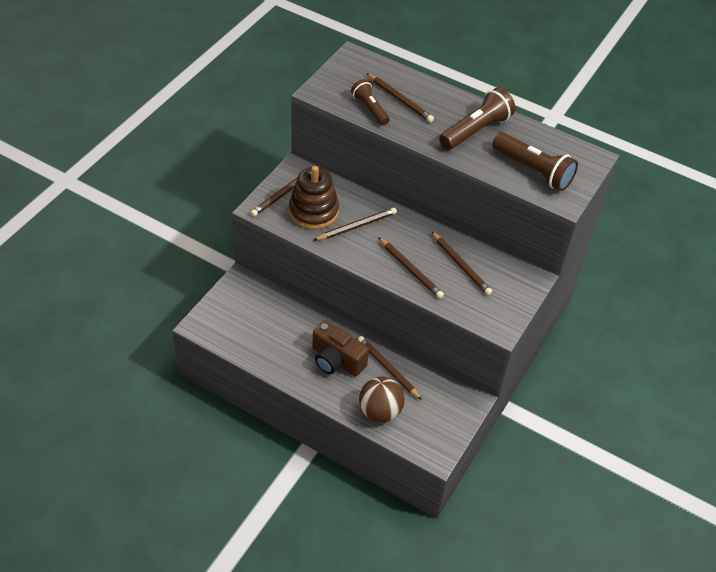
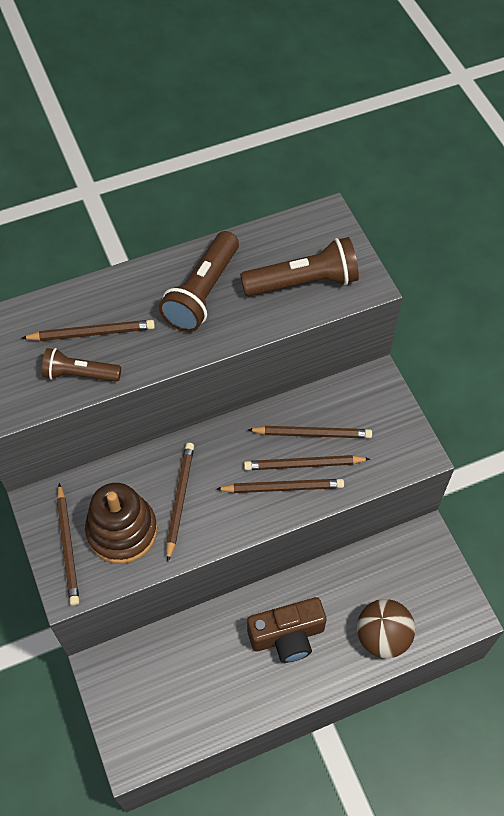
camera: 50 degrees left, 10 degrees up
brown pencil [358,336,422,400] -> brown pencil moved to [244,455,370,470]
brown flashlight [439,87,516,150] -> brown flashlight turned 150 degrees counterclockwise [159,231,239,332]

